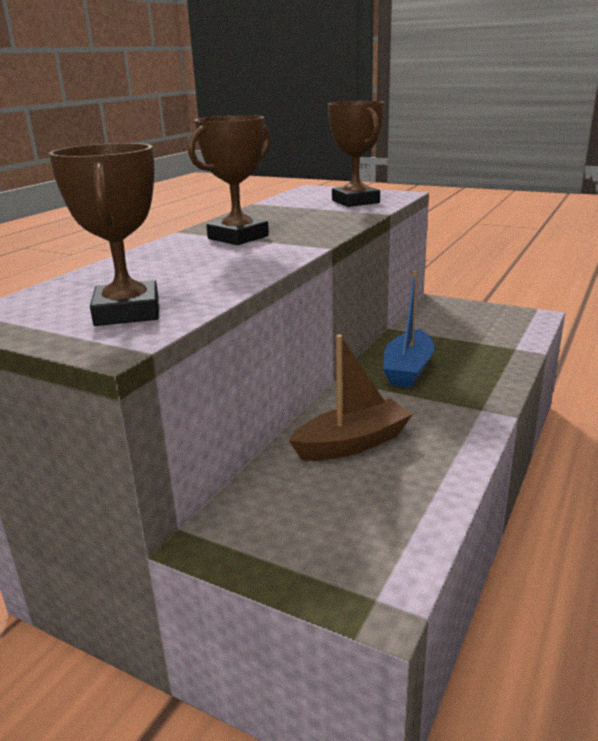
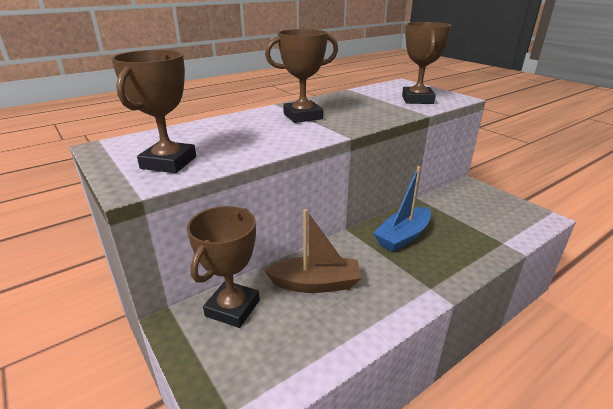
camera: 25 degrees right, 5 degrees up
none -> brown trophy [187,206,260,328]

